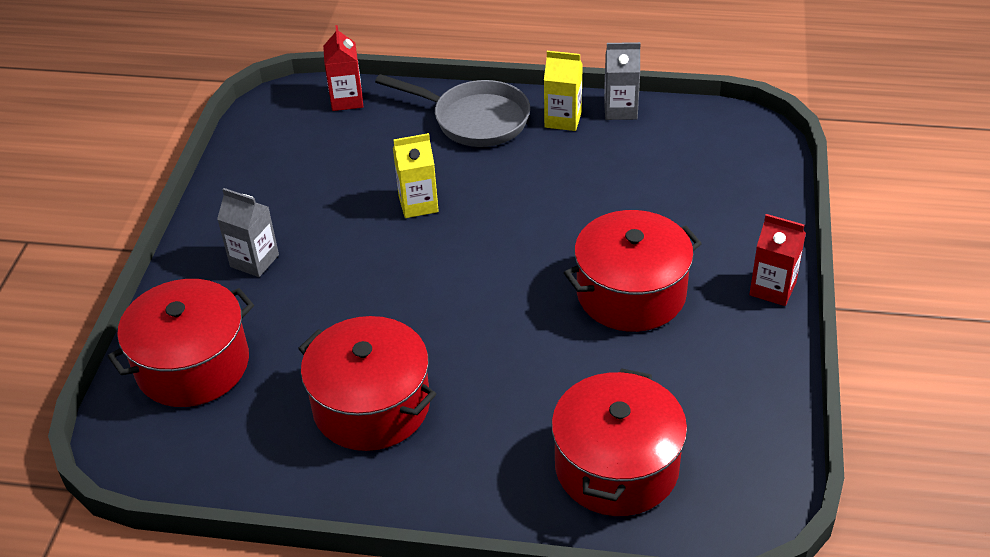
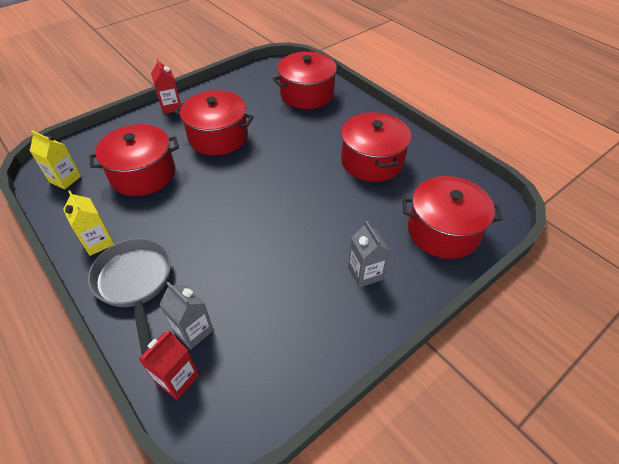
camera: 140 degrees left, 5 degrees up
yellow carton [393,133,439,218] -> yellow carton moved to [30,131,81,190]
grey carton [604,42,641,120] -> grey carton moved to [160,282,214,350]
none -> red pot [89,124,179,196]

